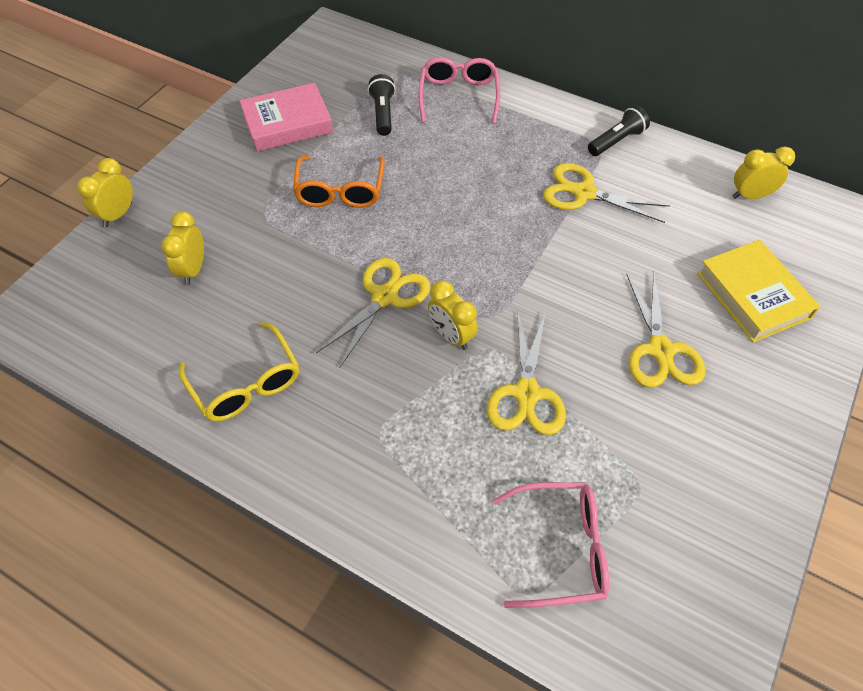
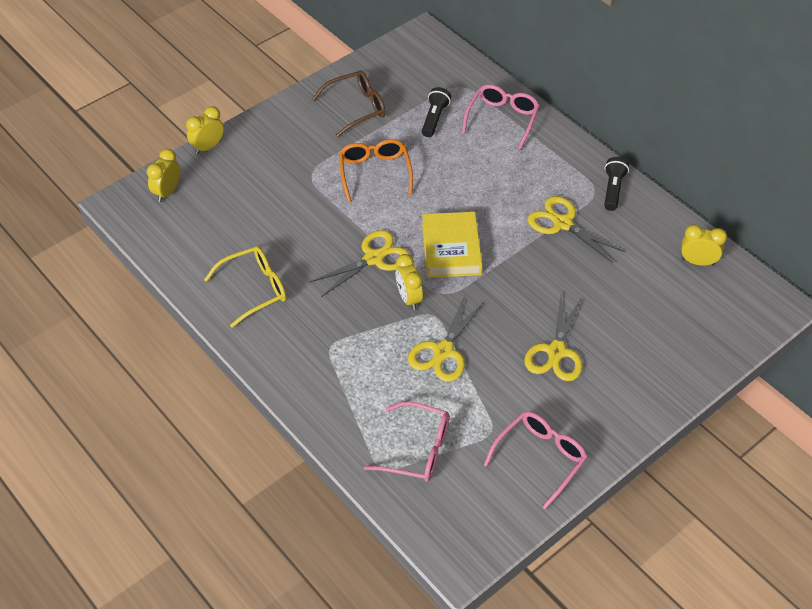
camera: 20 degrees right, 5 degrees down
yellow clock [161,211,204,285] -> yellow clock moved to [147,149,180,202]
yellow glasses [179,322,299,422] -> yellow glasses turned 105 degrees counterclockwise [204,246,286,328]
pink book [239,83,333,152] -> brown glasses [312,70,386,137]
orange glasses [293,156,385,208] -> orange glasses turned 150 degrees clockwise [339,139,413,202]
black flashlight [588,106,650,156] -> black flashlight turned 60 degrees counterclockwise [604,157,629,211]
yellow book [697,240,820,343] -> yellow book moved to [422,212,483,278]
none -> pink glasses [484,411,588,509]

